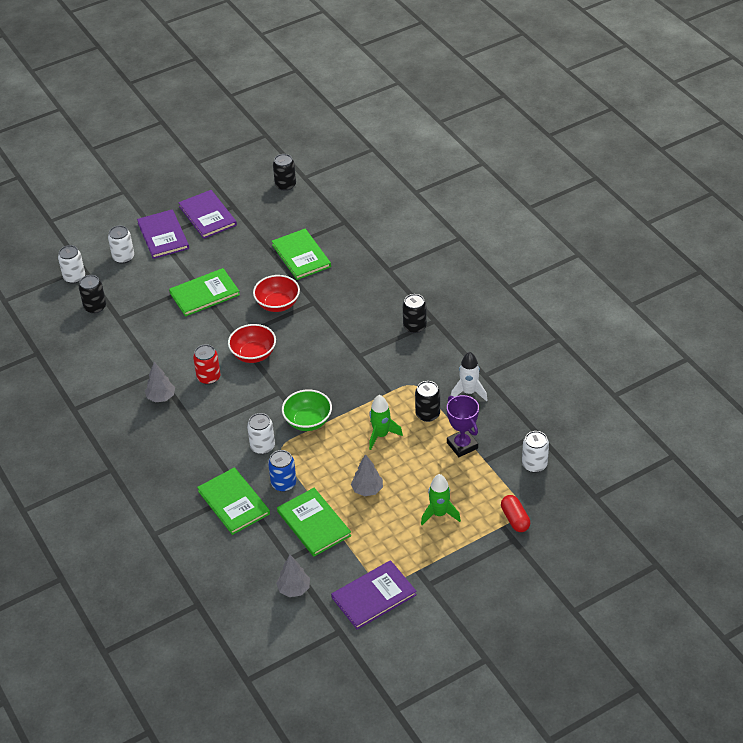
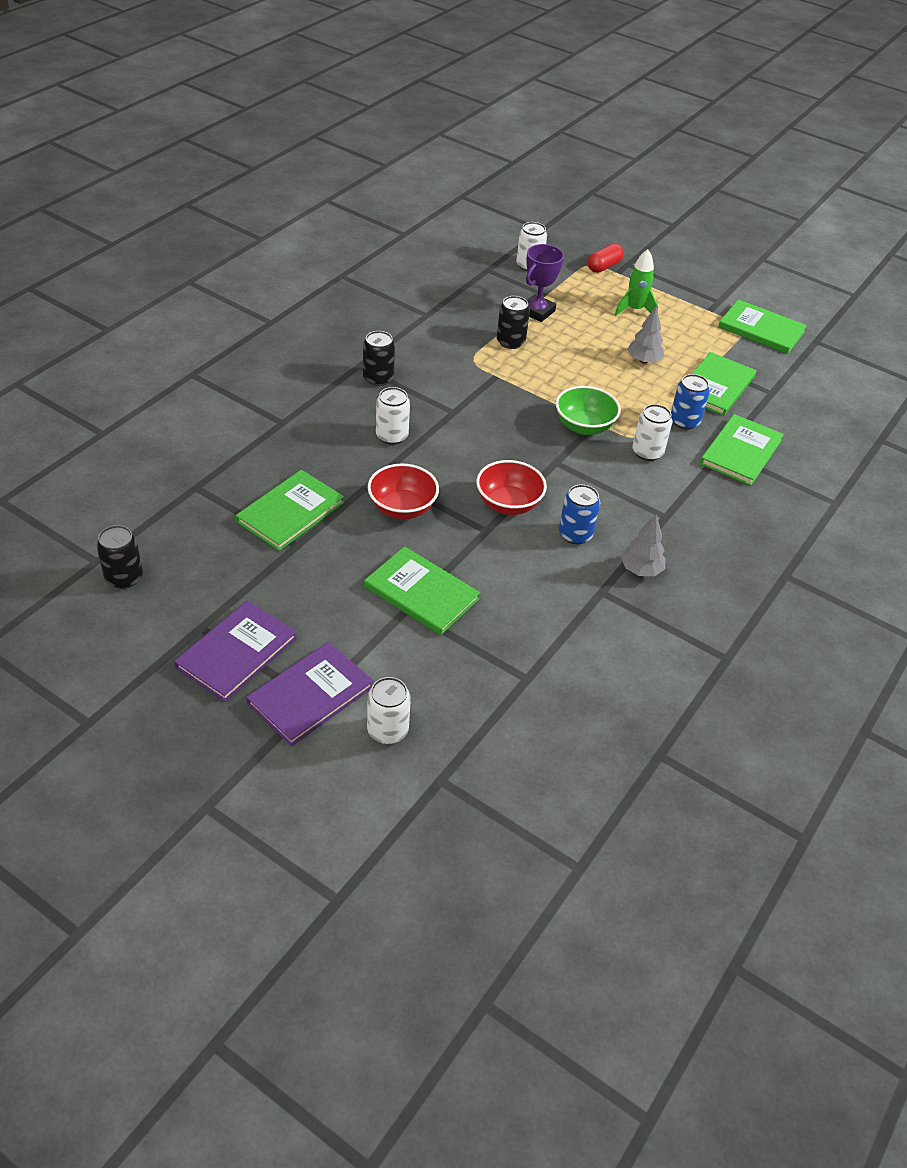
camera: 120 degrees left, 0 degrees up
white can [58,245,85,284] -> white can moved to [376,387,410,445]
black can [79,275,106,314] -> none
red can [193,344,221,385] -> blue can [559,484,600,545]
grey tree [276,555,310,597] -> none
purple book [331,560,417,630] -> green book [718,299,807,354]
green rocket [369,395,403,450] -> none
white rocket [451,352,487,402] -> none

